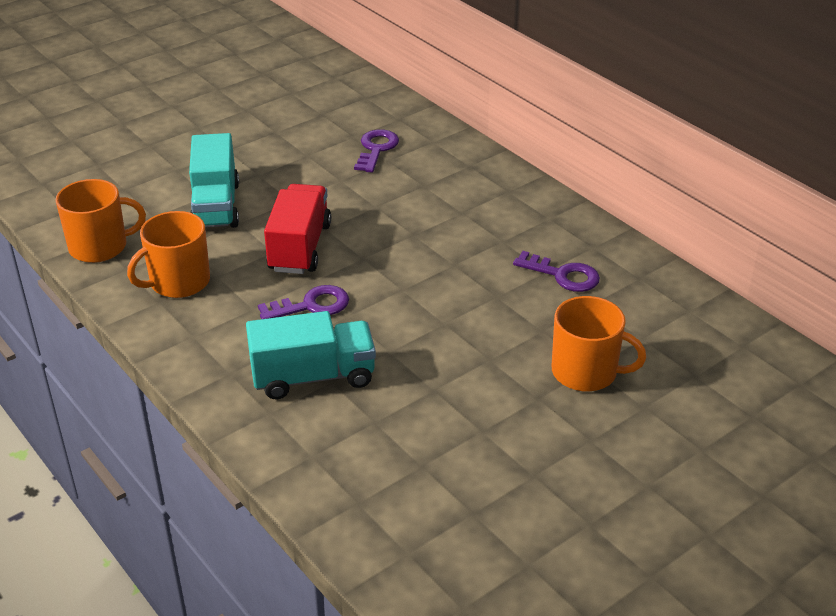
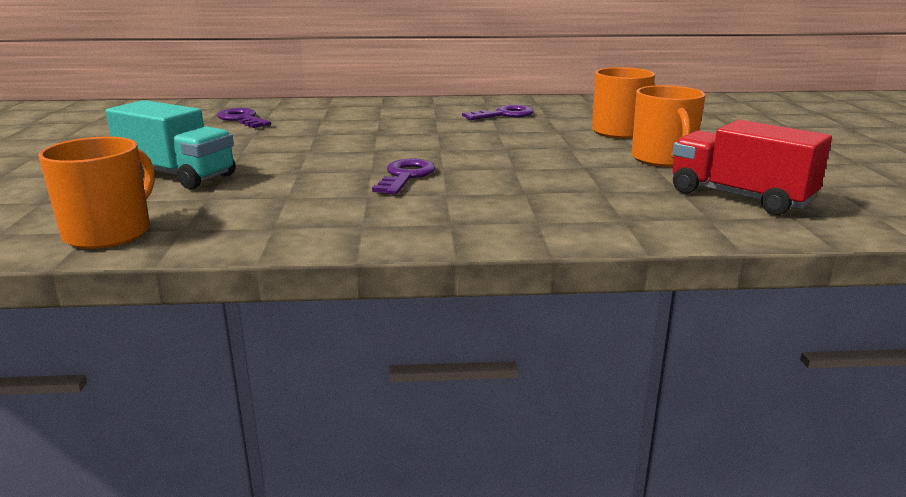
camera: 55 degrees left, 15 degrees down
orange mug [127,211,210,298] -> orange mug moved to [631,85,706,167]
turquoise truck [246,311,376,399] -> none
red truck [264,184,331,274] -> red truck moved to [672,120,832,215]

